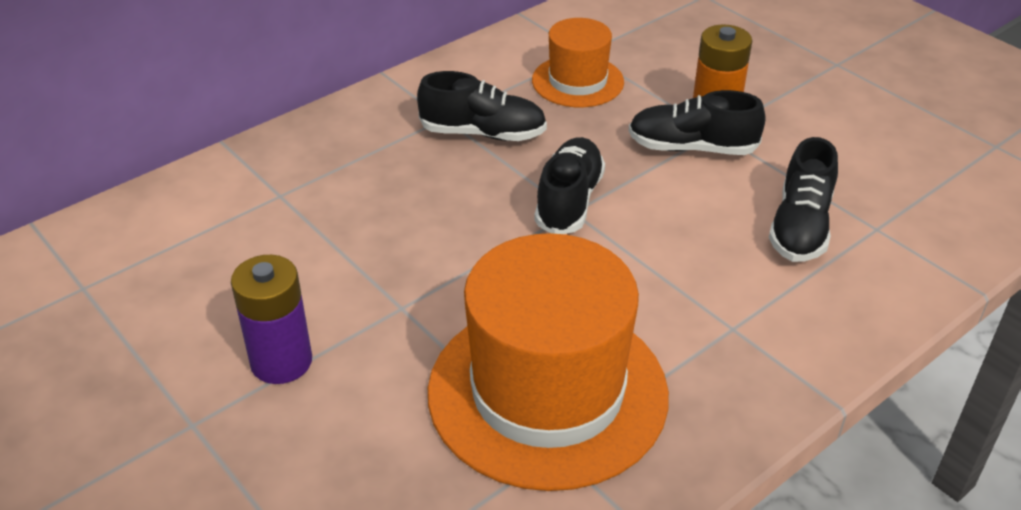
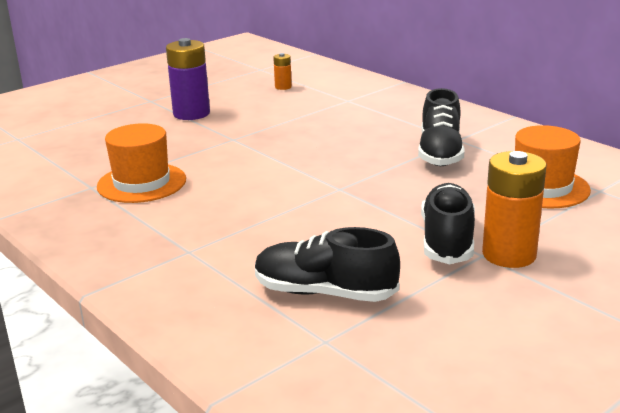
camera: 90 degrees right, 15 degrees down
orange hat [428,233,669,491] -> orange hat [97,123,186,203], size x0.53
black shoe [534,137,605,234] -> none
none -> orange battery [273,53,292,90]

